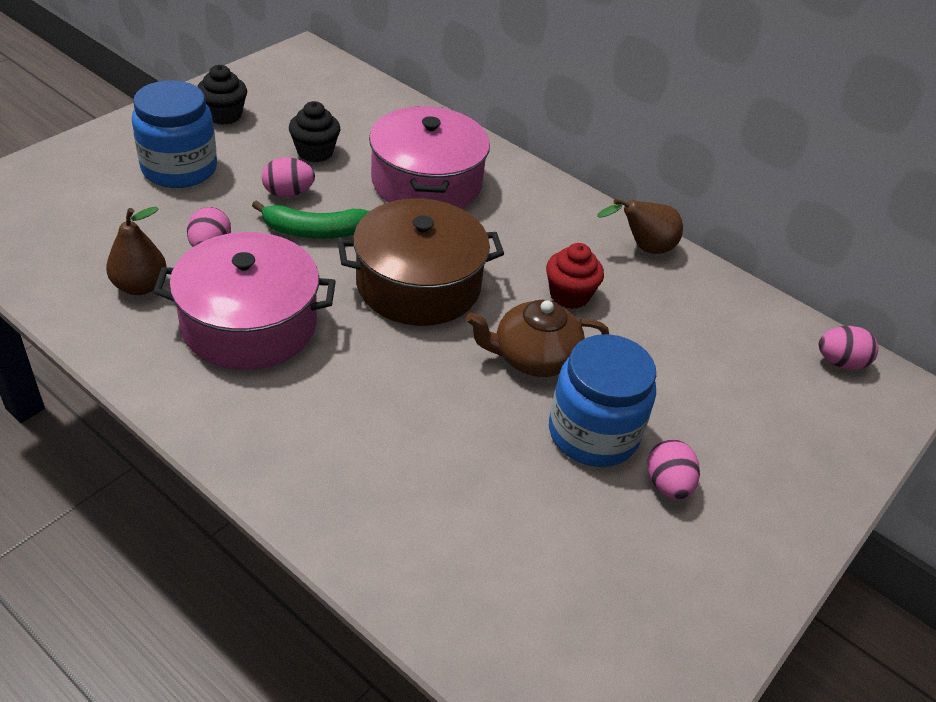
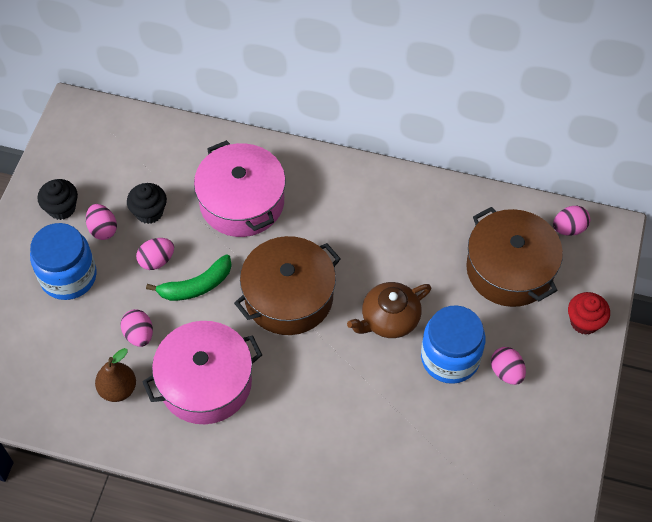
camera: 20 degrees left, 15 degrees up
red cupcake [546,243,604,309] -> red cupcake moved to [568,292,610,335]
brown pear [597,198,683,254] -> none
none -> pink egg [86,204,117,240]
none -> brown pot [466,207,563,307]

